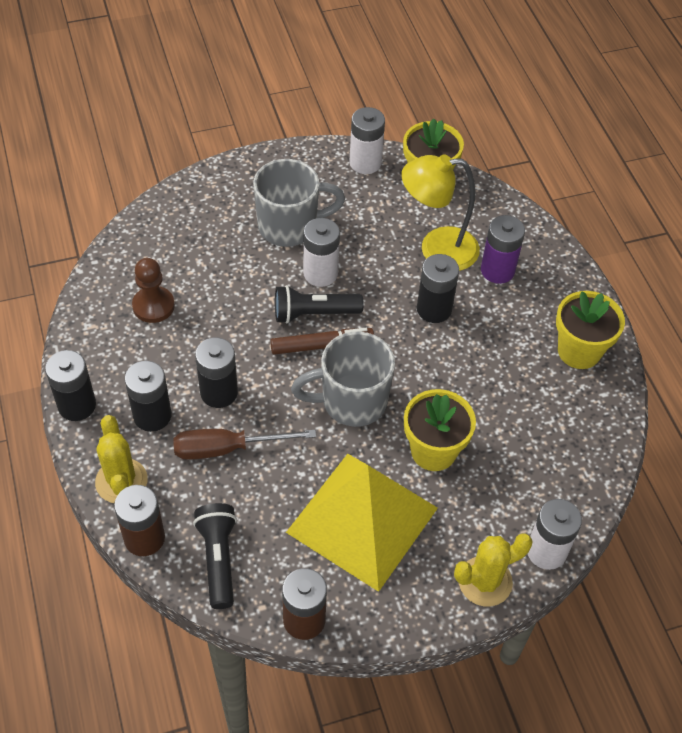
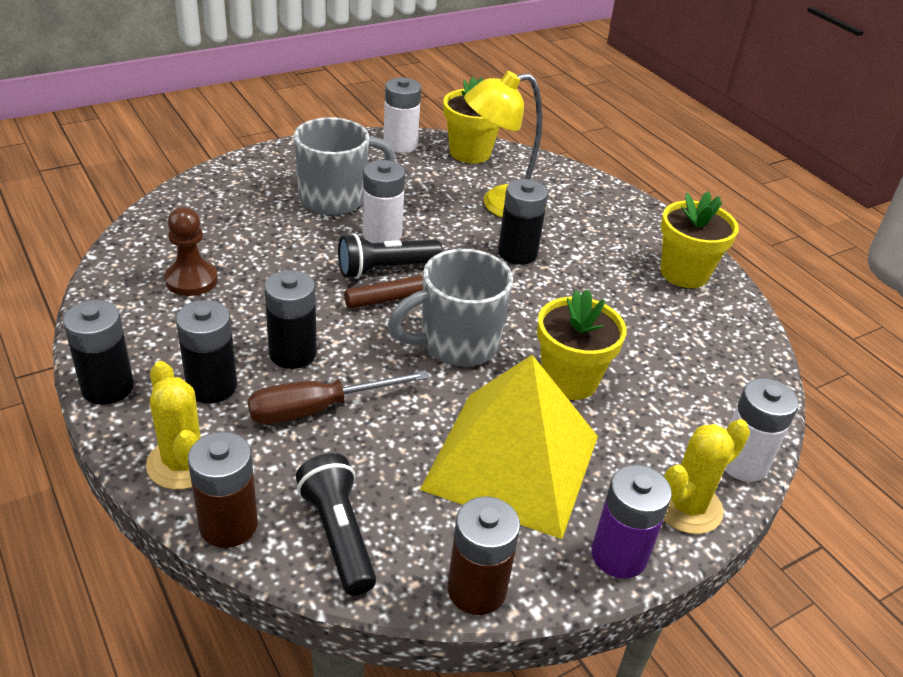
camera: 15 degrees left, 15 degrees down
purple battery [481,215,525,284] -> purple battery moved to [591,465,672,579]

